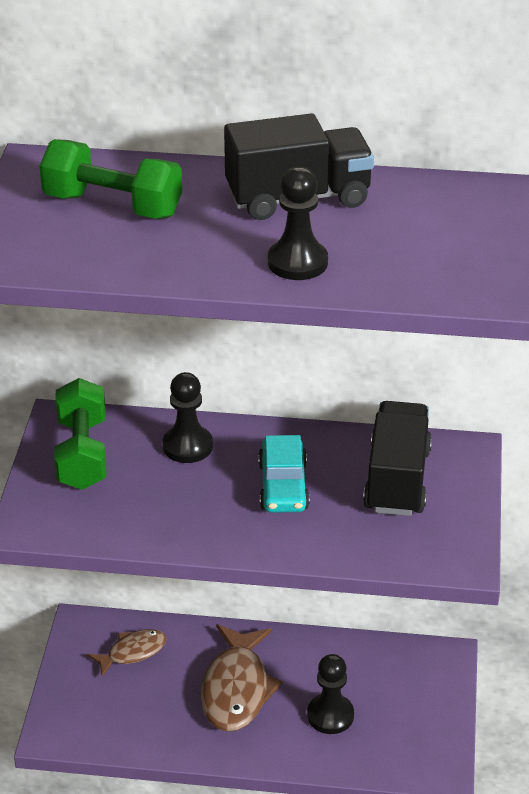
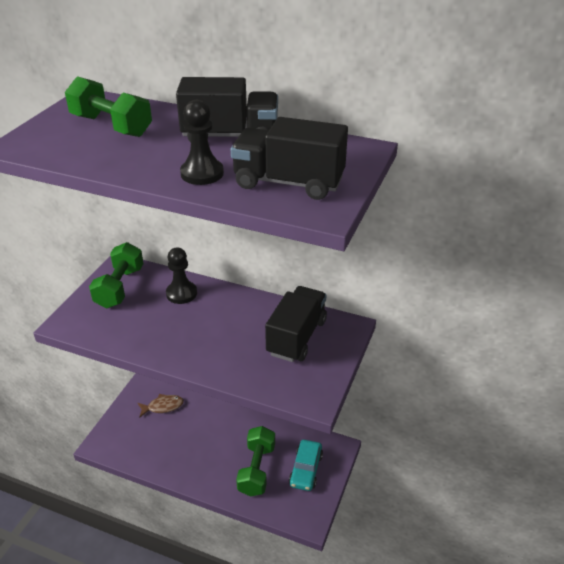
camera: 15 degrees right, 0 degrees up
brown fish [200,624,283,732] -> none
turquoise car [258,435,310,513] -> turquoise car moved to [289,440,323,491]
black pawn [307,654,354,734] -> green dumbbell [236,426,275,497]
none -> black truck [231,117,348,200]

